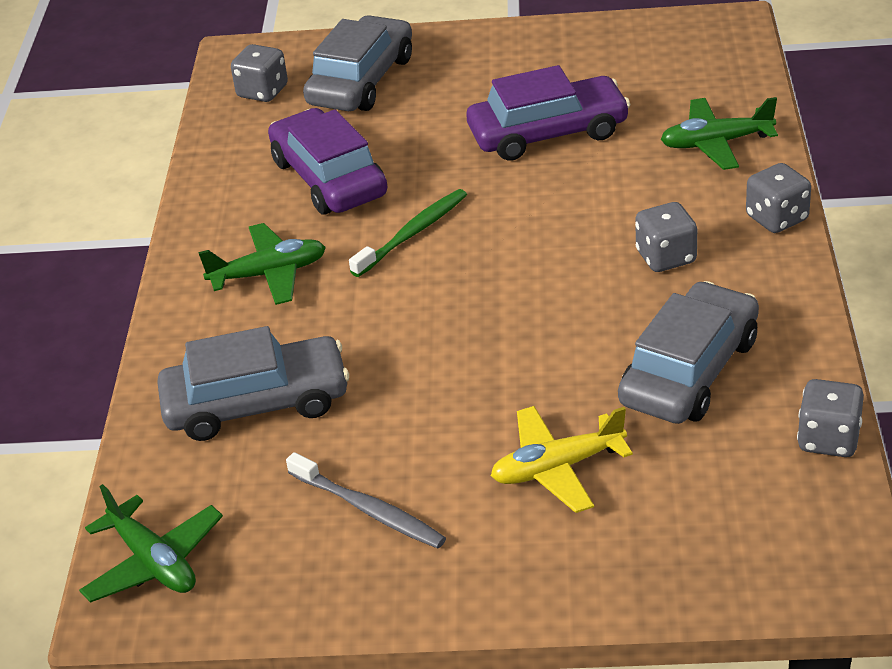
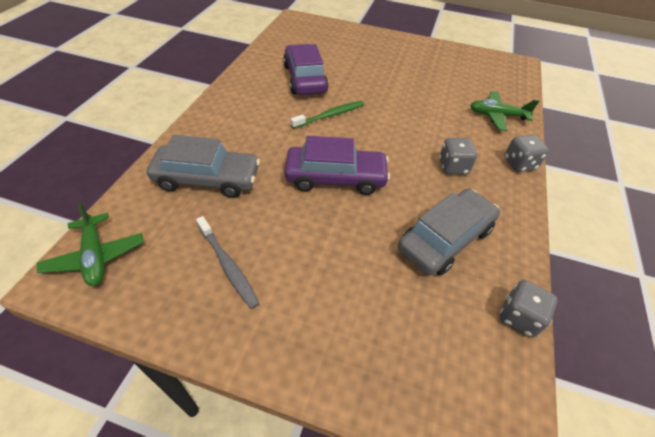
camera: 10 degrees right, 10 degrees up
green plane [198,223,326,305] -> none
grey dice [231,44,288,102] -> none
grey car [303,15,412,111] -> none
purple car [466,65,631,161] -> purple car moved to [284,136,390,195]
yellow plane [491,406,633,513] -> none

